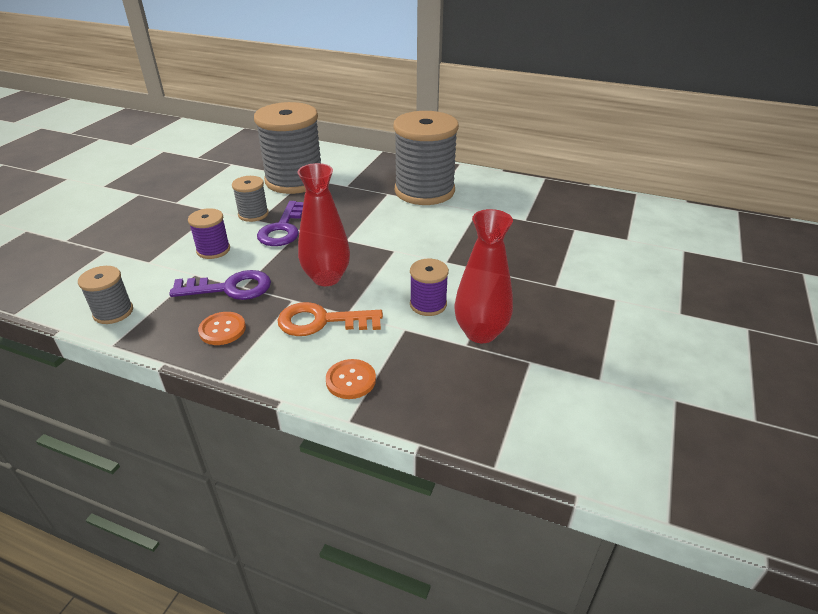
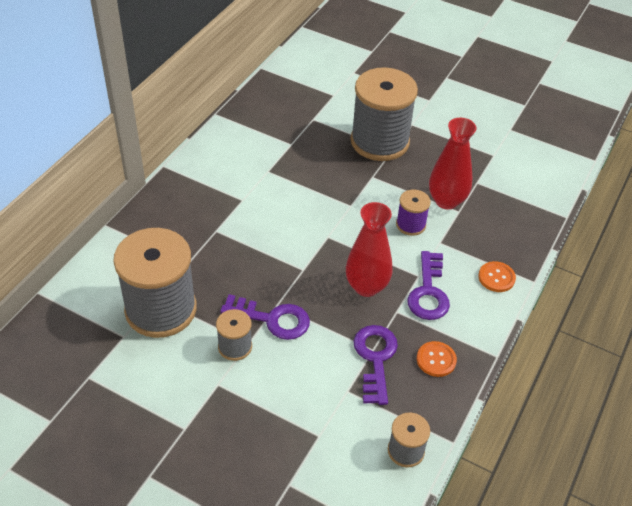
camera: 85 degrees left, 10 degrees up
purple spool [188,208,230,259] -> none
orange key [277,302,383,336] -> purple key [408,251,450,320]
grey spool [394,111,459,205] -> grey spool moved to [351,68,418,161]

